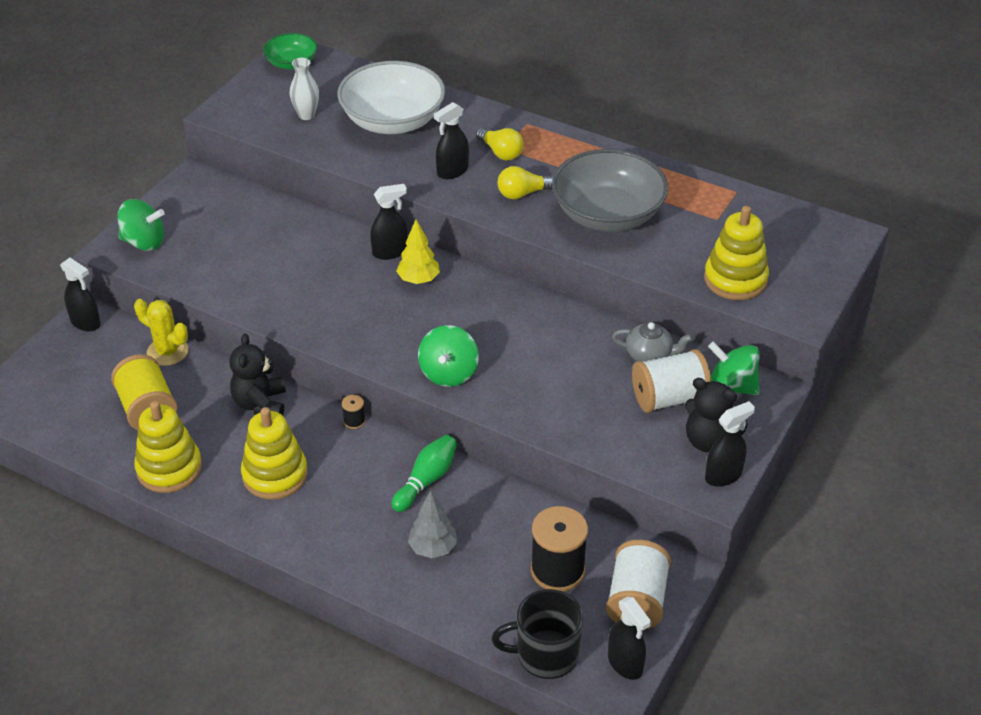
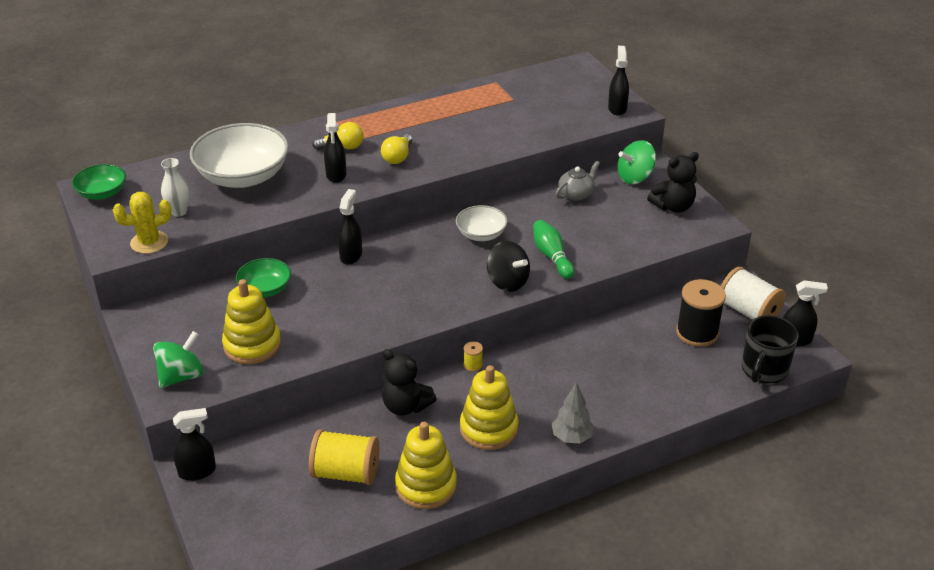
camera: 55 degrees left, 5 degrees down
yellow cactus [134,299,188,366] -> yellow cactus moved to [113,192,172,254]
black spool [342,395,366,429] -> yellow spool [463,341,483,372]
green bowling pin [392,435,457,512] -> green bowling pin moved to [533,220,575,279]
yellow tree [396,219,440,284] -> none
grey tree [408,491,458,558] -> grey tree moved to [552,382,594,443]
green spinning top [418,325,479,387] -> black spinning top [487,241,530,292]
grey bowl [552,149,668,232] -> none
white spool [632,349,711,413] -> none
yellow stacking toy [704,206,769,300] -> yellow stacking toy moved to [222,279,281,364]
black spray bottle [705,401,755,487] -> black spray bottle moved to [608,46,629,116]
none -> green bowl [236,258,291,297]
none -> white bowl [456,205,507,241]

